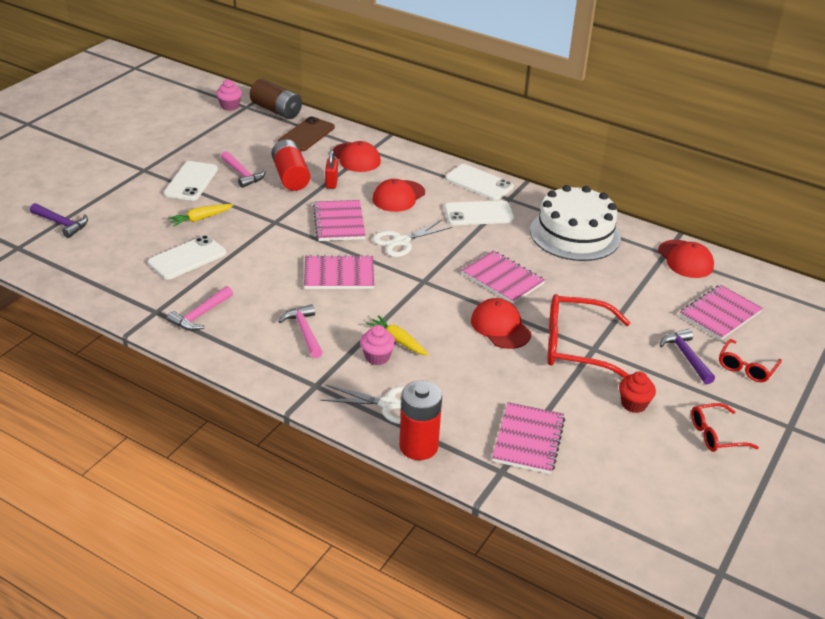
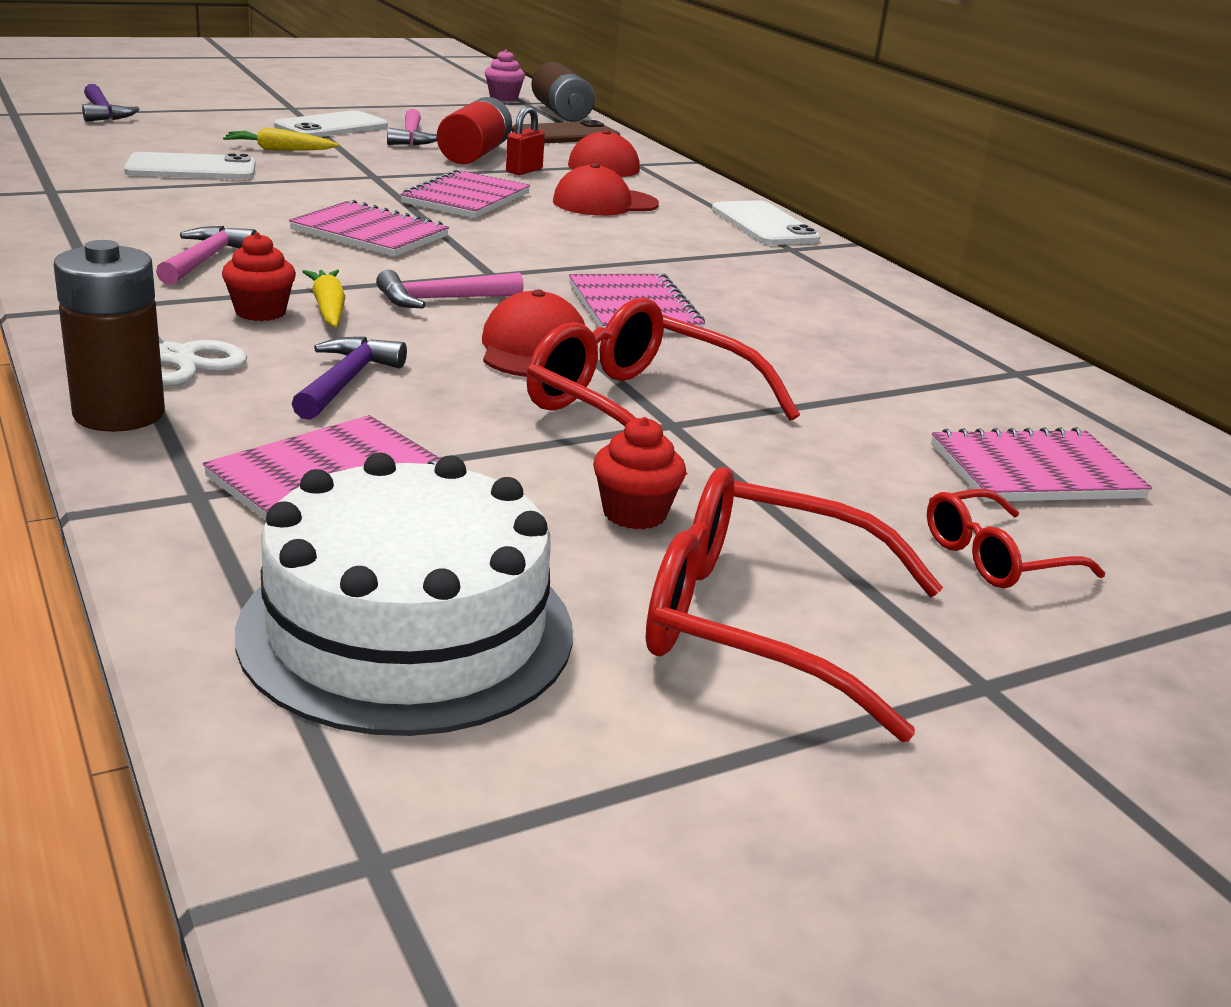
camera: 30 degrees right, 10 degrees down
pink hammer [167,286,233,331] -> pink hammer moved to [376,270,524,308]
pink cupcake [360,325,395,365] -> red cupcake [222,232,296,321]
white scissors [373,220,452,257] -> none
red battery [399,381,442,460] -> brown battery [54,240,165,432]
white phone [444,200,515,225] -> none
white cake [530,185,621,261] -> white cake moved to [235,453,573,736]
red cap [658,240,714,278] -> none
purple hammer [660,329,715,384] -> purple hammer moved to [292,337,407,420]
red glasses [691,403,759,452] -> red glasses [646,467,943,742], size x1.81

